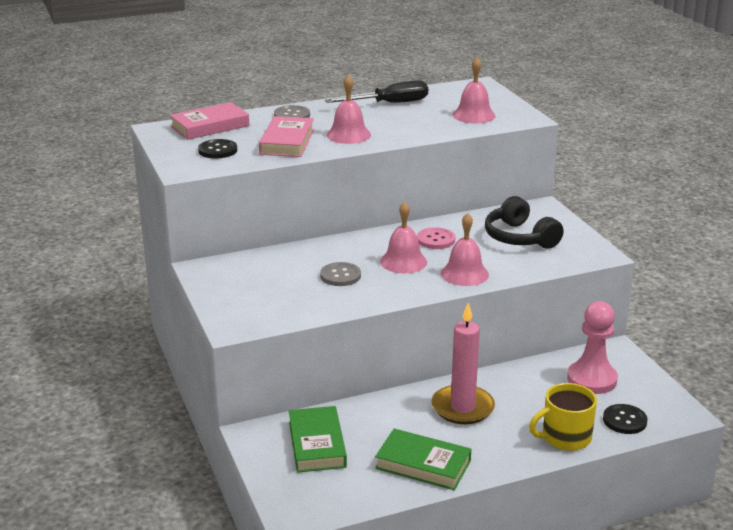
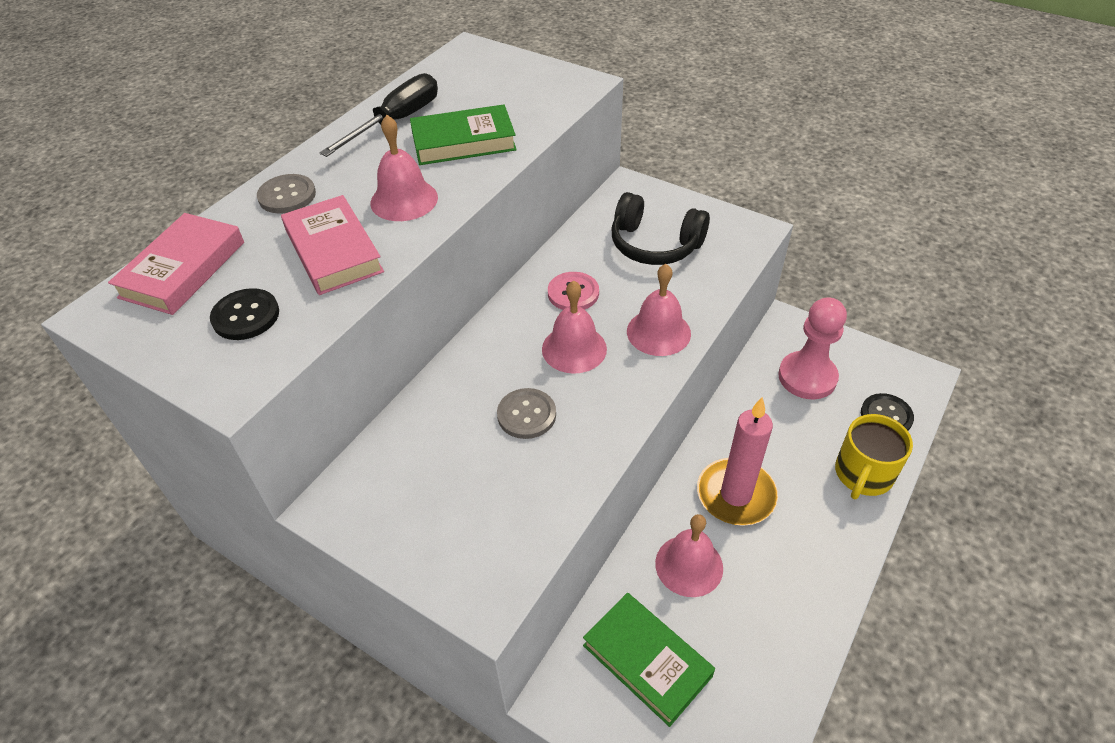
camera: 35 degrees left, 20 degrees up
green book [375,429,472,490] -> green book moved to [410,104,517,165]
pink bell [453,58,496,123] -> pink bell moved to [655,514,723,597]

